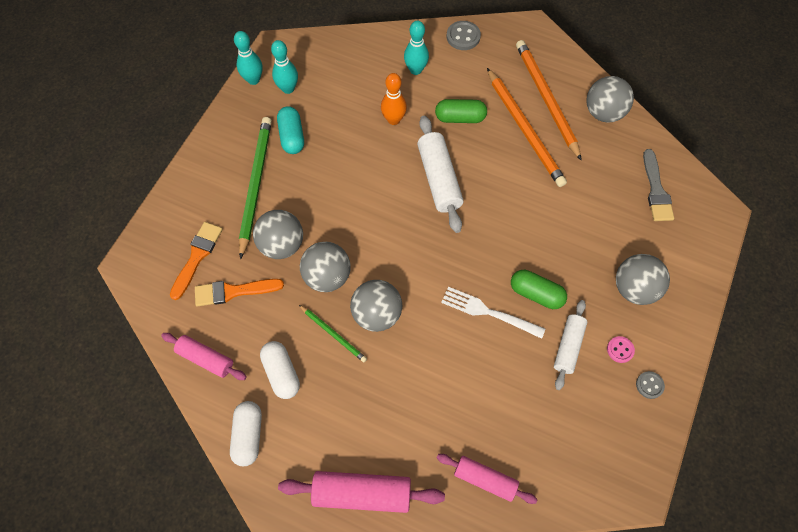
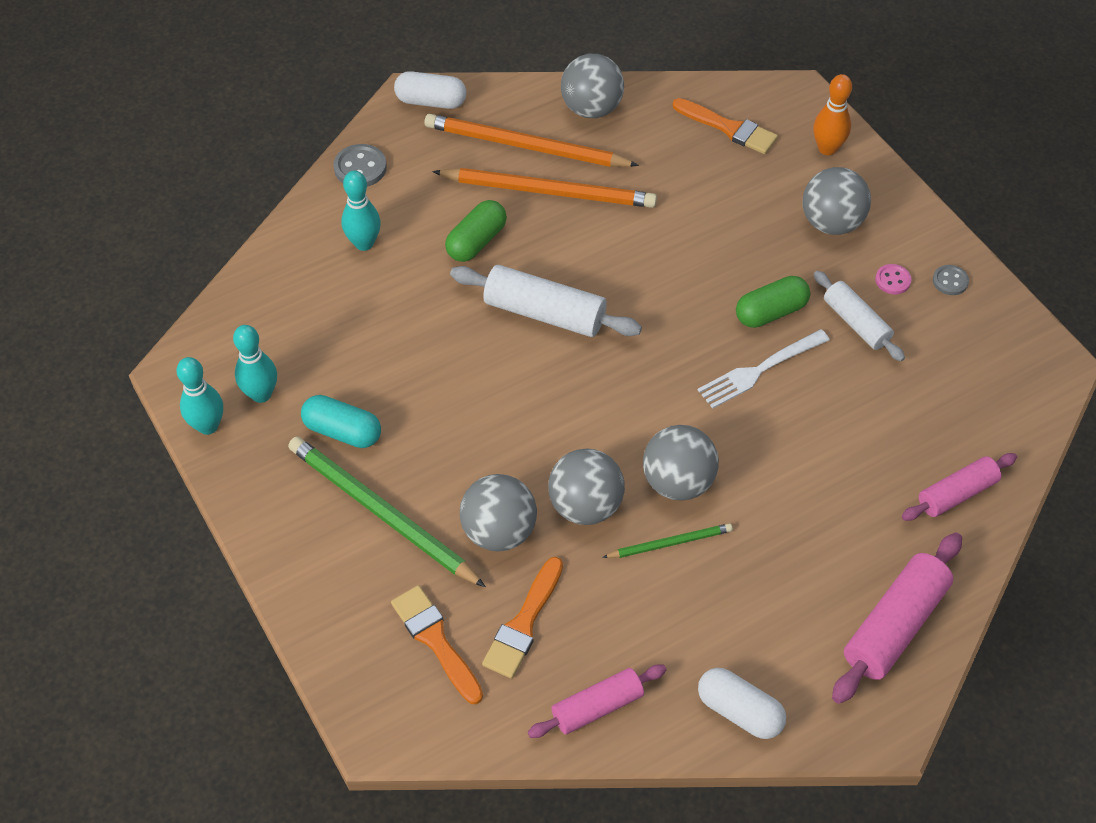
camera: 55 degrees left, 10 degrees down
white capsule [260,341,300,399] -> white capsule moved to [394,71,466,109]
orange bowling pin [381,73,407,125] -> orange bowling pin moved to [813,74,852,155]
grey brush [643,149,674,221] -> orange brush [673,98,778,154]

